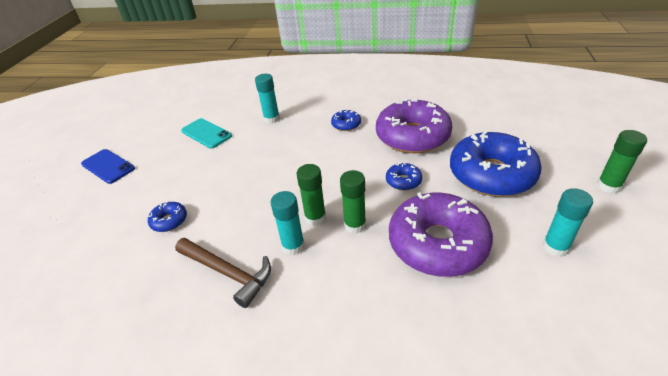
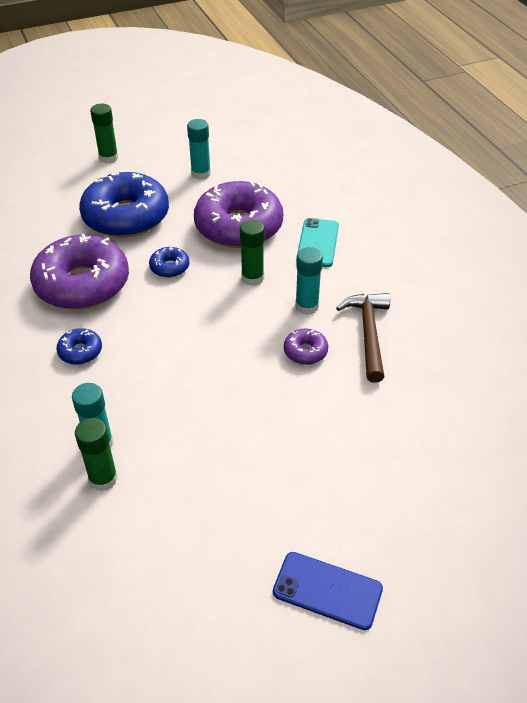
camera: 125 degrees left, 5 degrees up
blue phone [81,149,135,184] -> blue phone turned 75 degrees counterclockwise [273,552,383,630]
blue donut [148,202,187,232] -> none
turquoise phone [181,118,232,149] -> turquoise phone moved to [296,218,339,267]
green glue stick [297,164,326,226] -> green glue stick moved to [75,418,118,491]
none -> purple donut [284,329,328,365]

